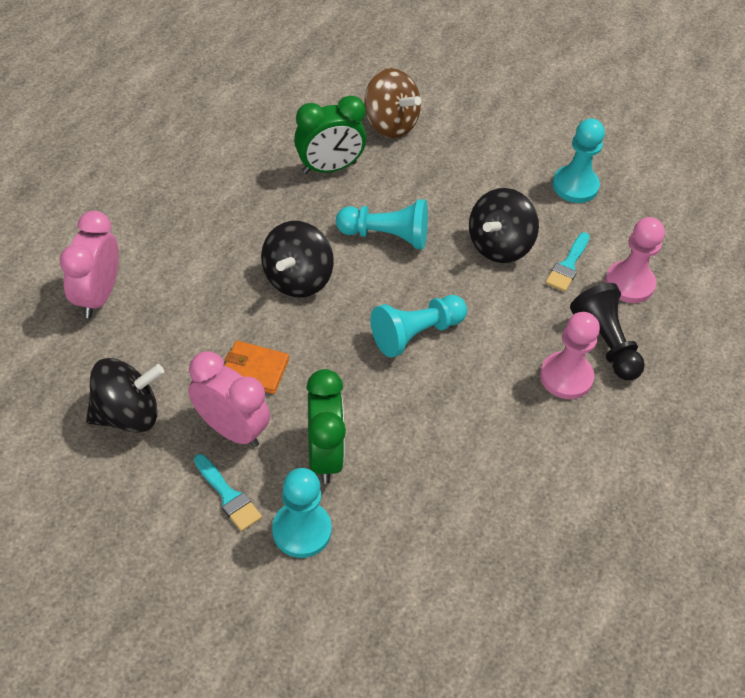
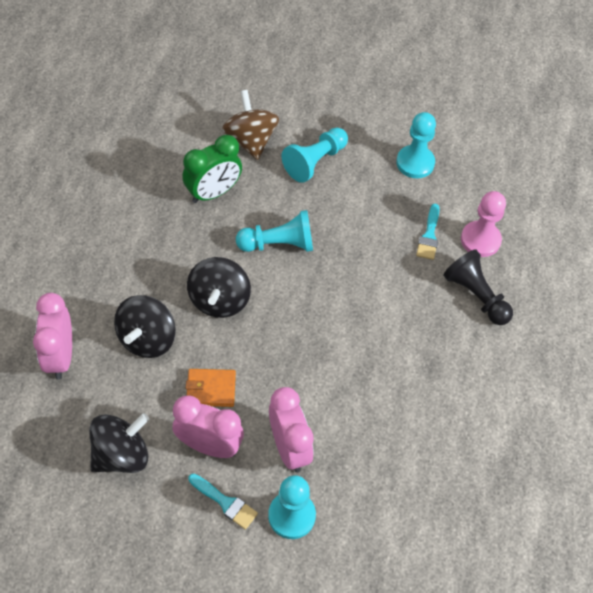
camera: 15 degrees left, 5 degrees up
green clock [306,369,346,484] -> pink clock [269,387,314,473]
brown spinning top [364,68,421,138] -> brown spinning top turned 135 degrees counterclockwise [222,90,279,160]
turquoise pawn [370,295,467,358] -> turquoise pawn moved to [282,128,348,183]
black spinning top [469,188,539,263] -> black spinning top moved to [114,295,176,358]
pink pawn [540,312,600,399] -> none

